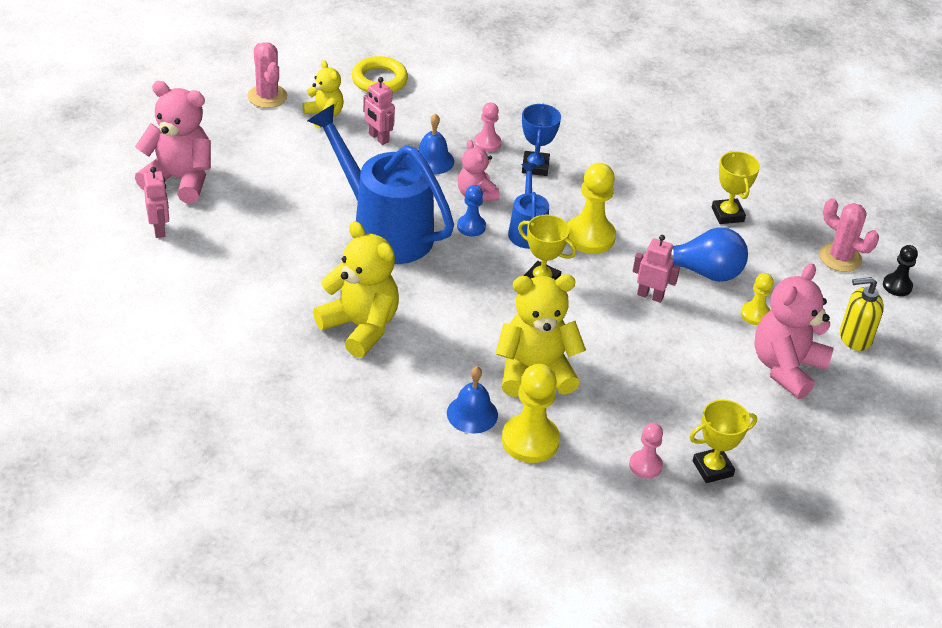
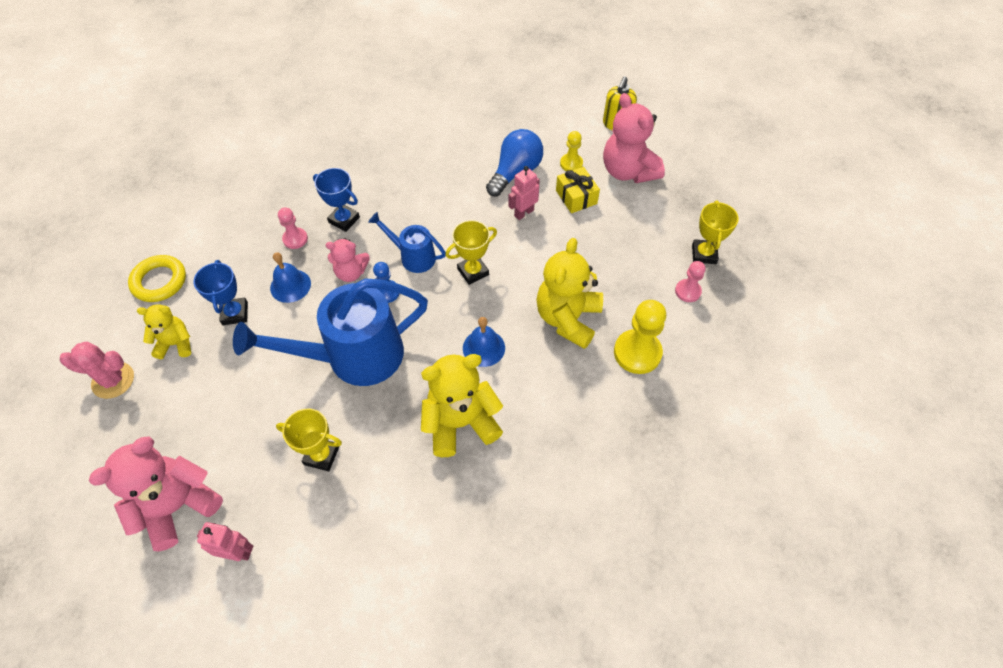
camera: 60 degrees left, 15 degrees up
pink robot [363,77,395,145] -> blue trophy [193,260,248,325]
blue bell [447,366,498,434] -> blue bell moved to [463,317,505,367]
yellow pawn [567,163,616,254] -> none
yellow trophy [712,151,760,224] -> yellow trophy moved to [276,408,342,471]
pink cactus [819,198,879,272] -> none
black pawn [883,245,918,296] -> none
none -> yellow gift [556,167,600,213]

